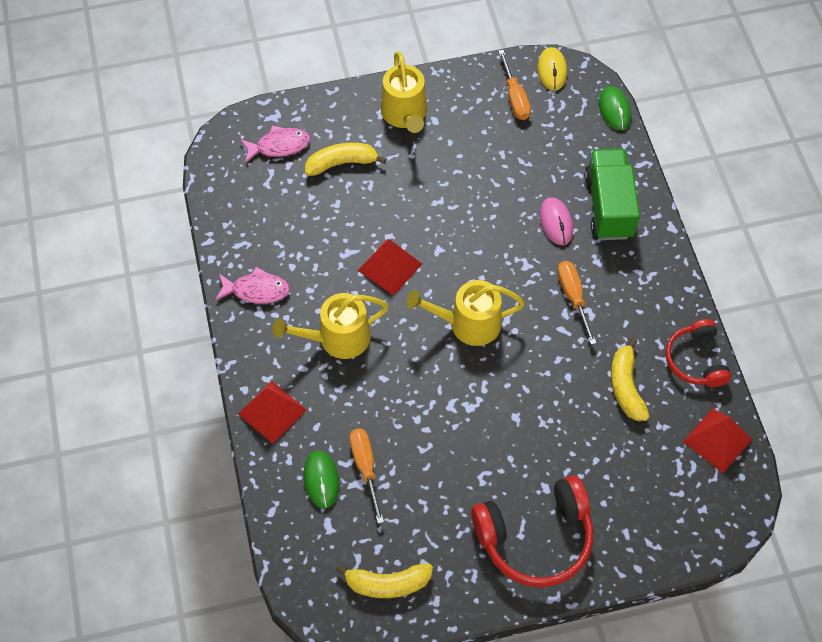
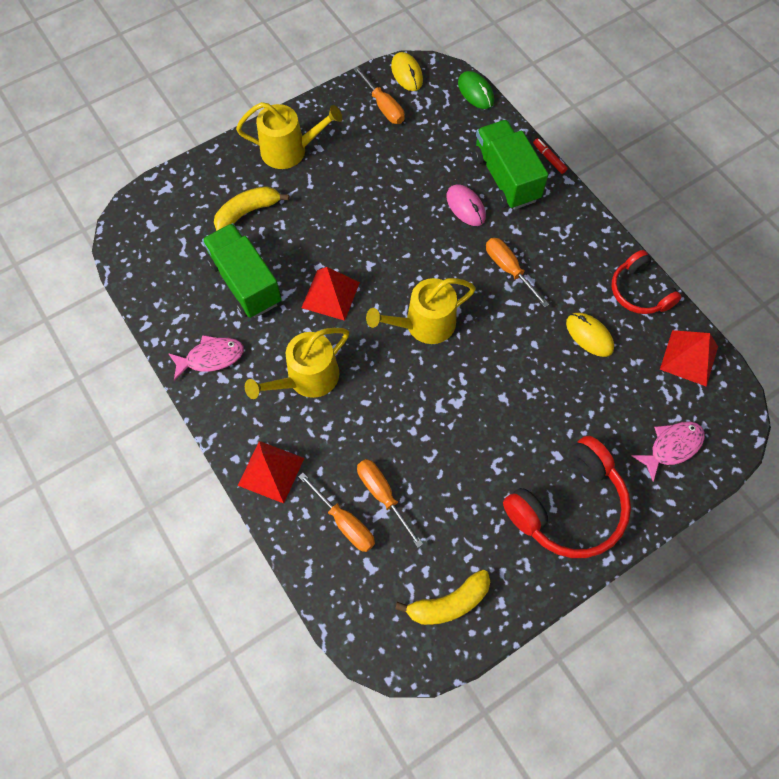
camera: 20 degrees left, 5 degrees up
pink fish [240,126,310,163] -> pink fish moved to [632,421,705,482]
green mouse [303,450,339,508] -> orange screwdriver [298,473,375,552]
yellow watering can [381,51,427,133] -> yellow watering can turned 60 degrees counterclockwise [236,102,342,169]
yellow banana [611,338,650,421] -> yellow mouse [566,313,614,357]
none -> green truck [202,223,282,318]
none -> red marker [533,138,567,174]

